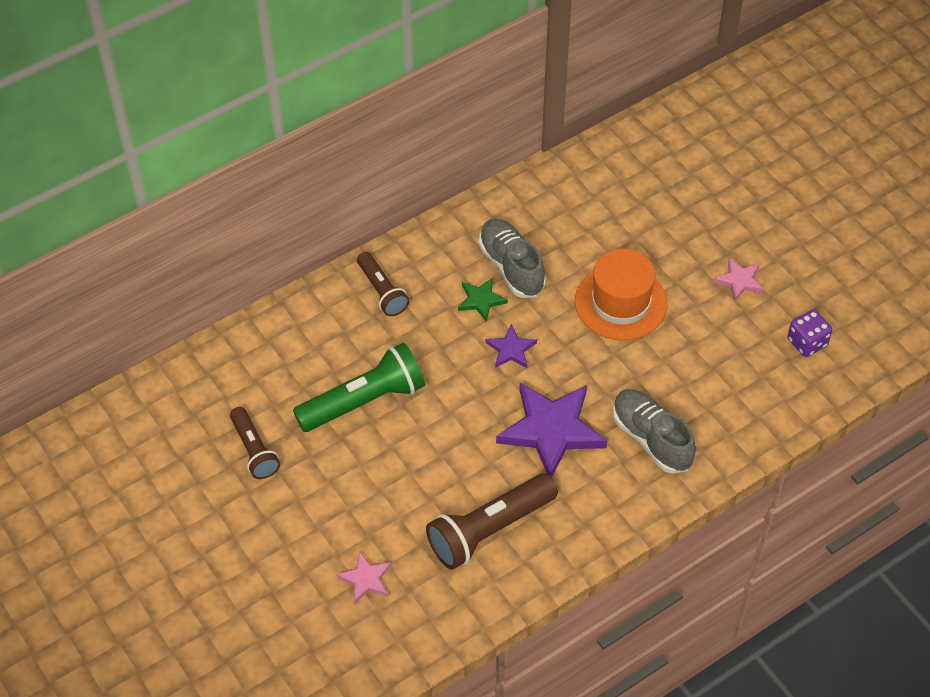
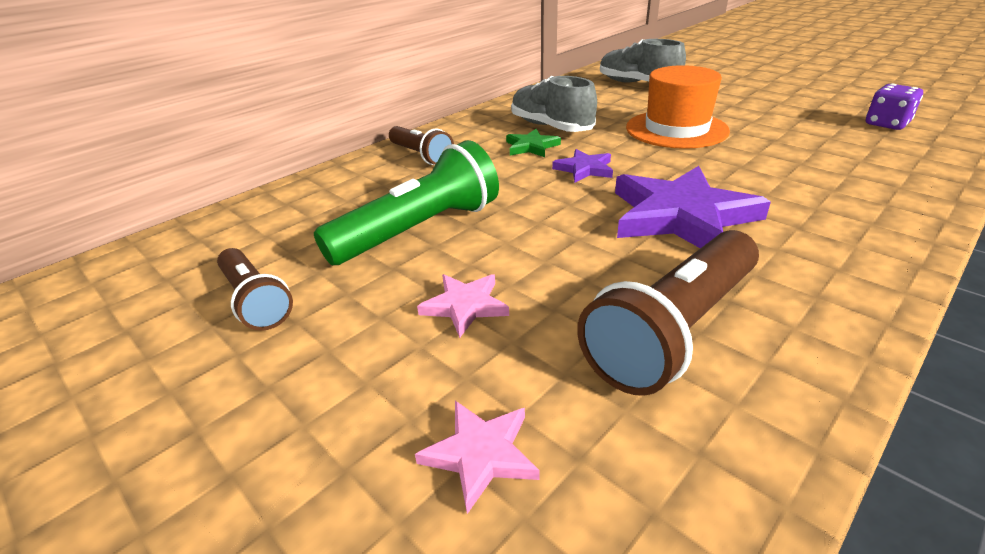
camera: 10 degrees left, 20 degrees down
grey shoe [613,389,696,474] -> grey shoe moved to [600,39,686,83]
pink star [713,258,764,302] -> pink star moved to [417,274,509,338]

